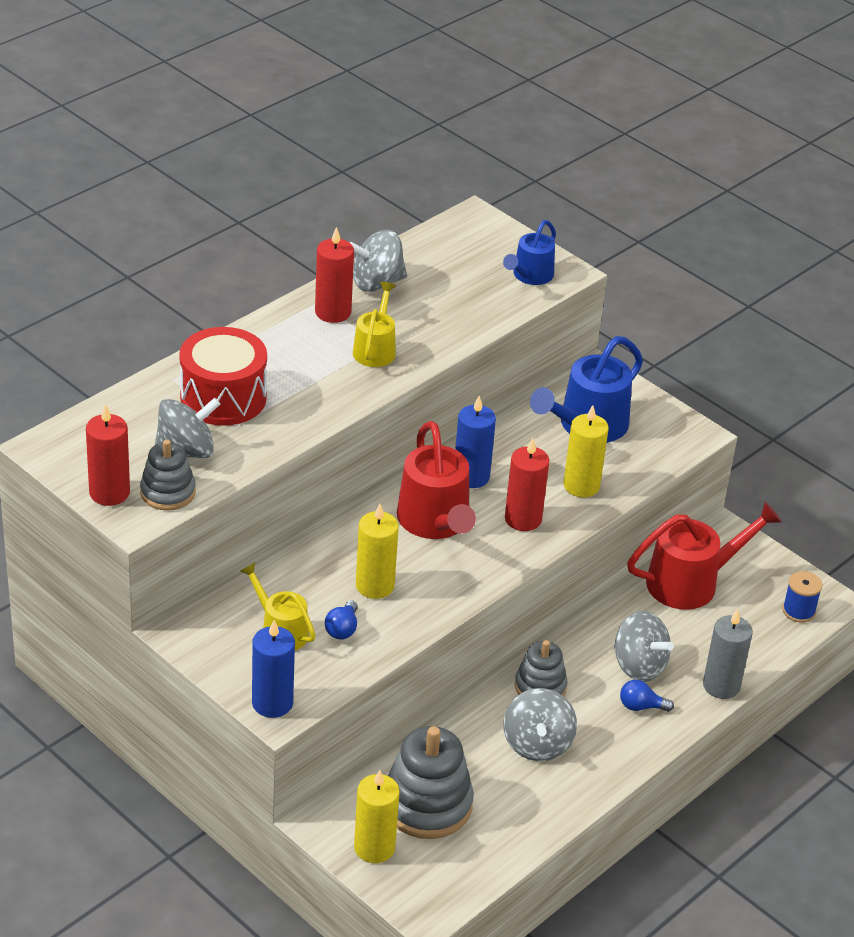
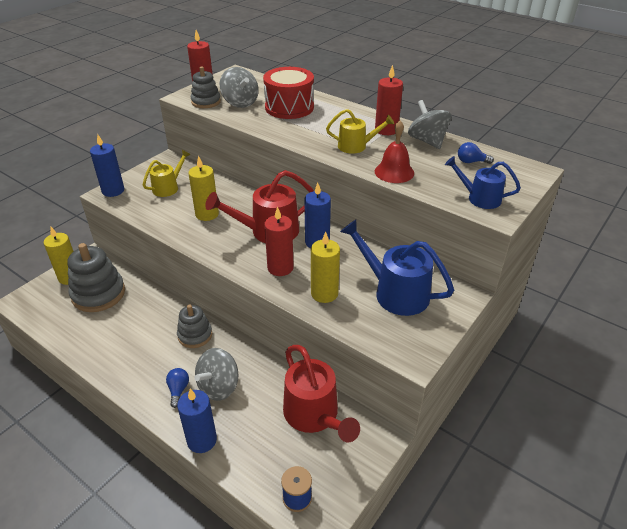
camera: 85 degrees right, 0 degrees up
blue light bulb [325,600,358,640] -> blue light bulb moved to [458,142,494,164]
grey spinning top [503,688,577,761] -> none
grey candle [703,609,753,699] -> blue candle [177,389,217,453]
none -> red bell [375,121,414,183]

